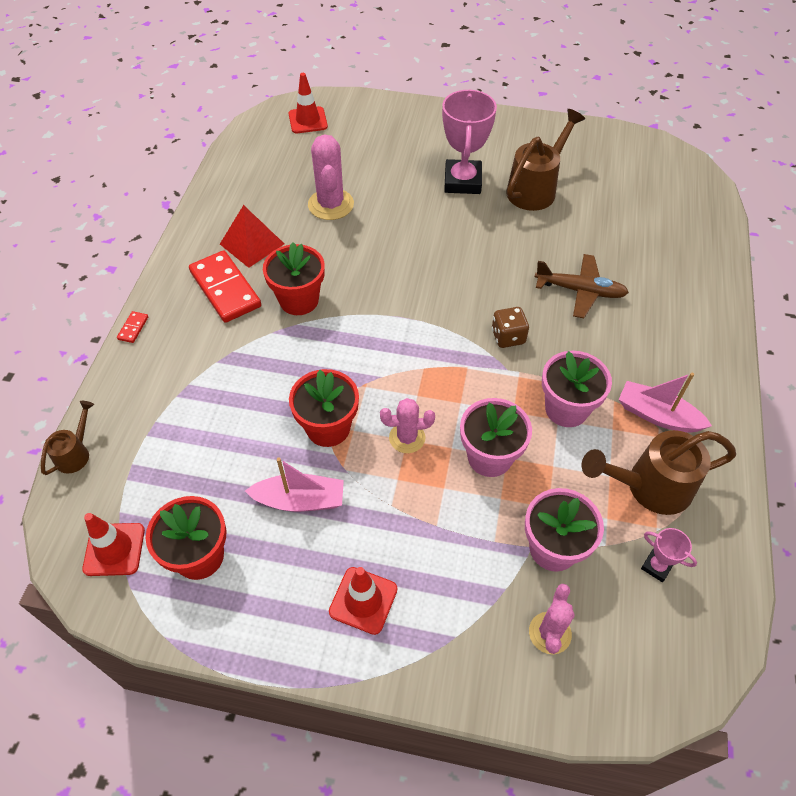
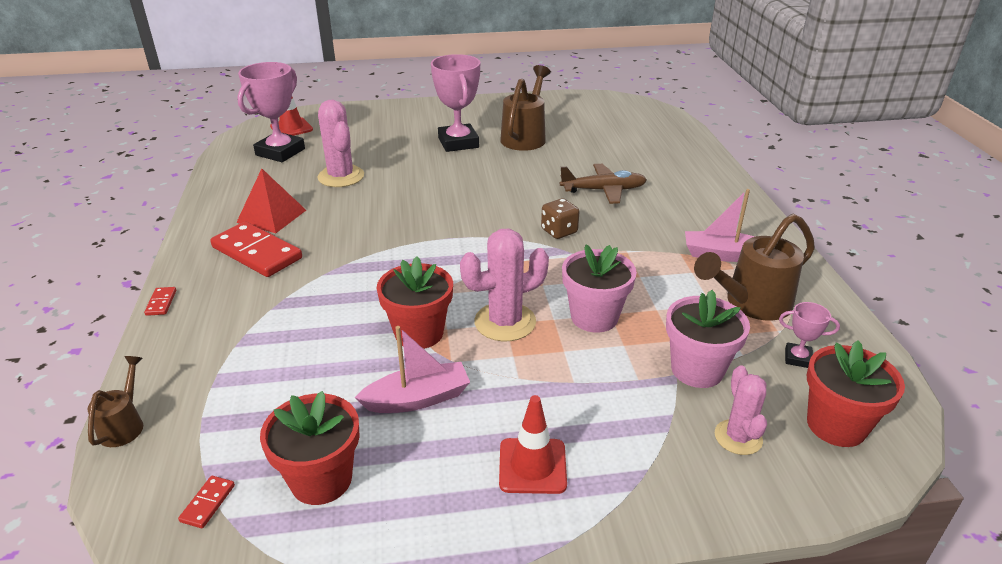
camera: 20 degrees left, 20 degrees down
red traffic cone [82,513,145,576] -> red domino [178,476,235,528]
red flower pot [263,242,325,315] -> red flower pot moved to [807,340,905,447]
pink cactus [380,398,435,453] -> pink cactus [460,229,549,341], size x1.58
pink flower pot [542,351,612,427] -> none
none -> pink trophy [237,62,305,162]

